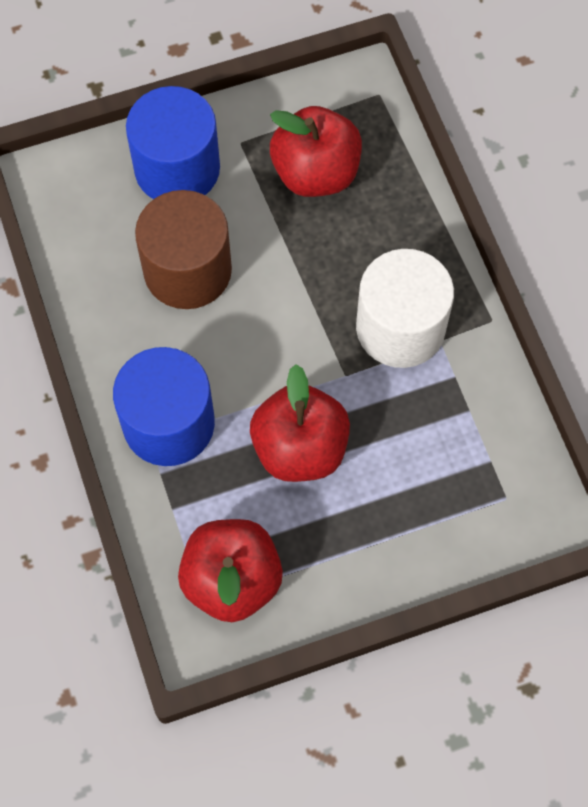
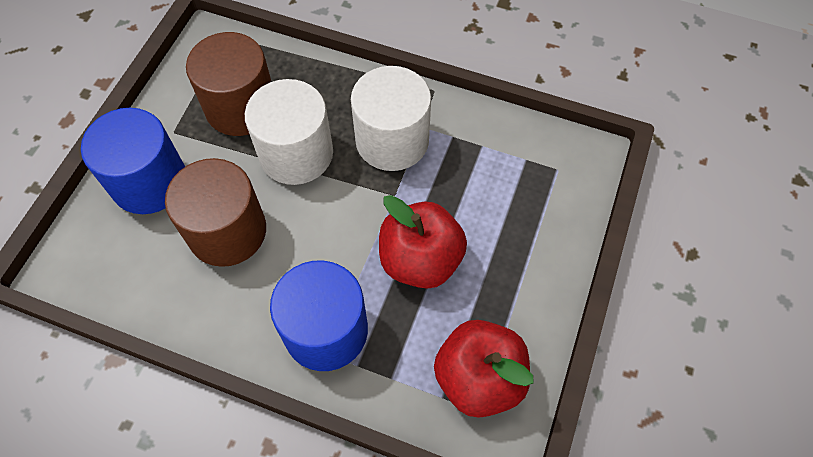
camera: 50 degrees left, 5 degrees down
red apple [270,106,362,197] -> brown cylinder [186,32,272,136]
none -> white cylinder [245,79,333,185]

